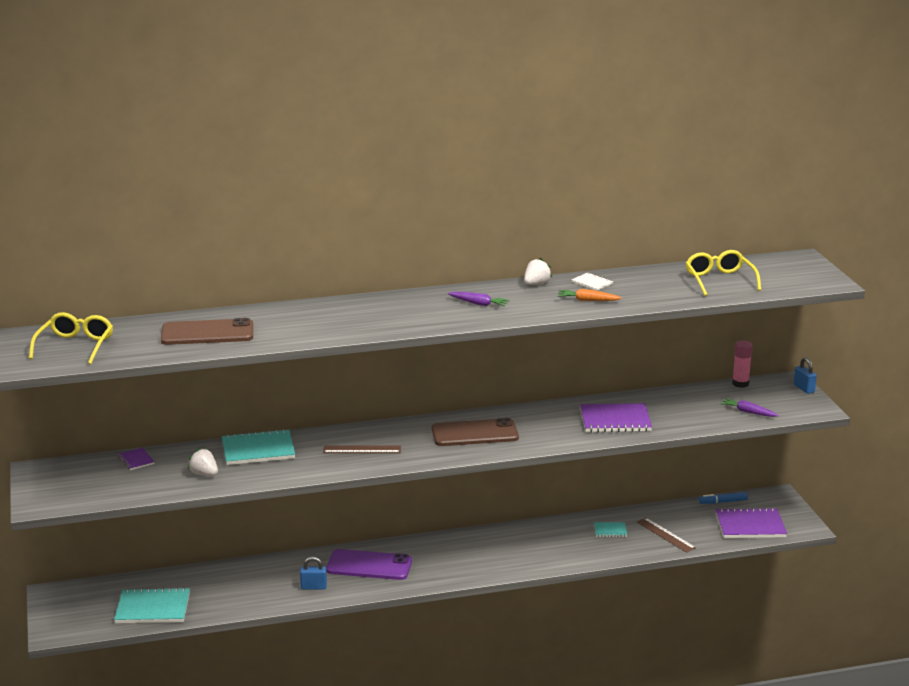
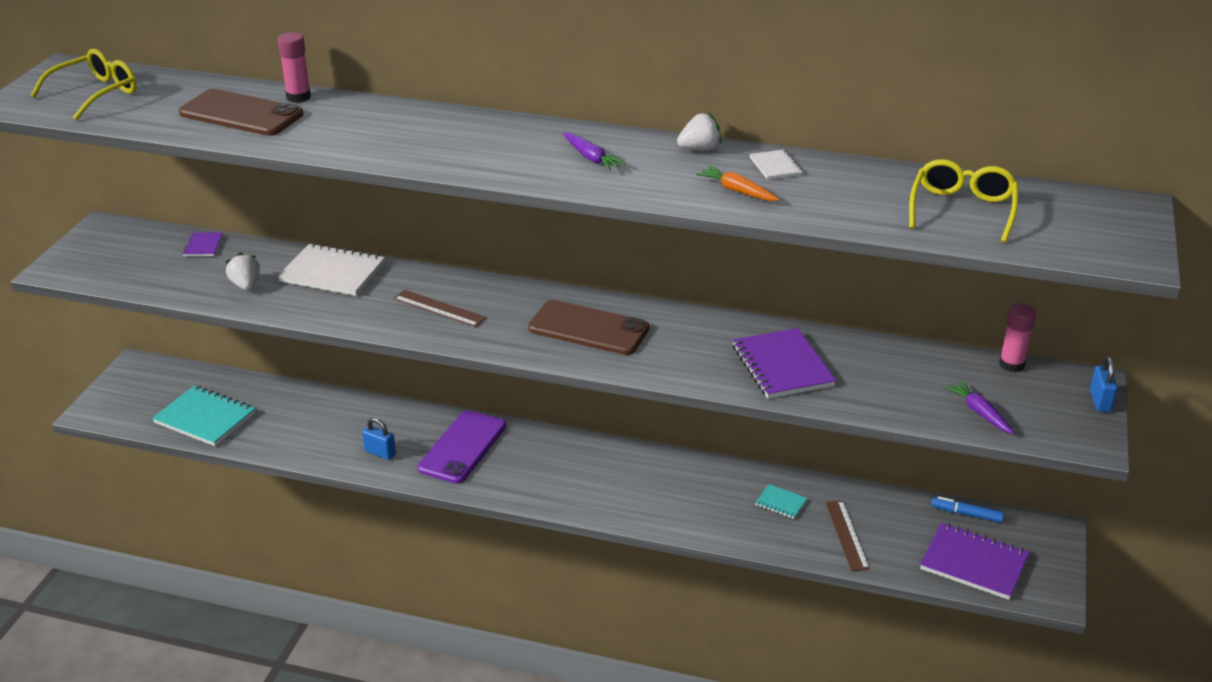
camera: 30 degrees right, 10 degrees up
turquoise notebook [222,429,295,465] -> white notebook [278,243,385,296]
purple phone [326,549,412,580] -> purple phone turned 75 degrees clockwise [418,410,506,484]
purple notebook [580,403,652,432] -> purple notebook turned 45 degrees clockwise [733,328,836,398]
none -> pink glue stick [278,32,311,103]

